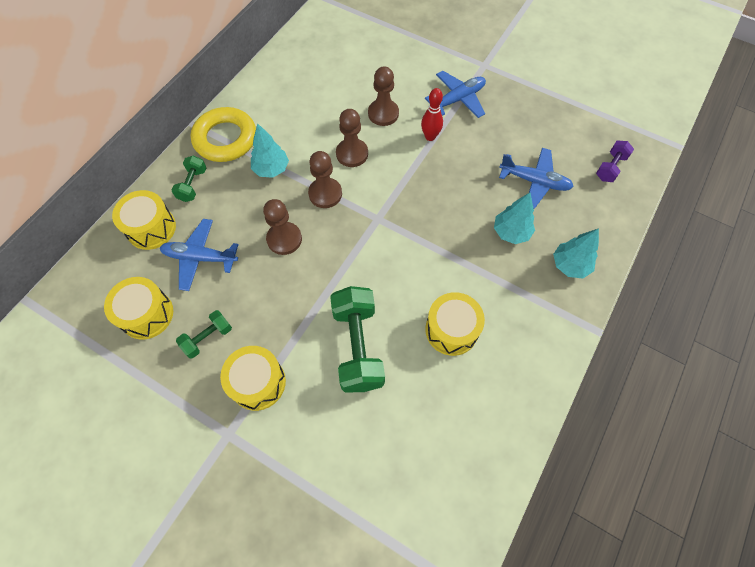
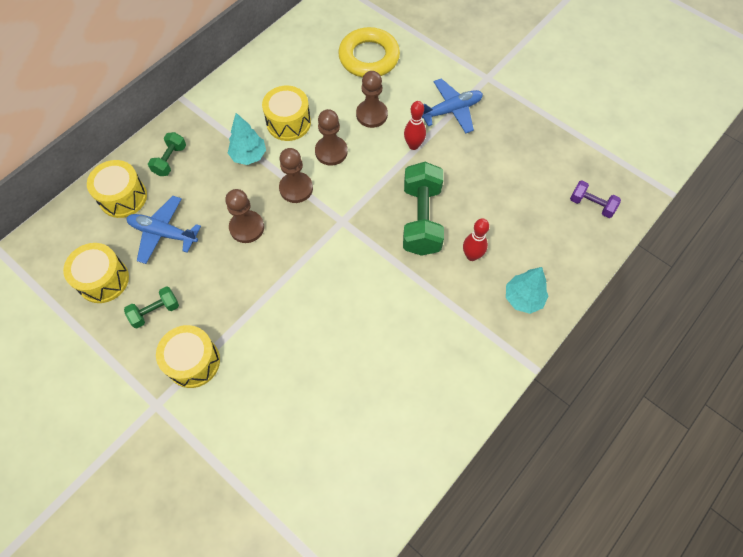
camera: 10 degrees right, 0 degrees up
yellow ring [191,107,256,162] -> yellow ring moved to [338,27,400,77]
green dumbbell [330,286,385,392] -> green dumbbell moved to [403,162,444,256]
yellow drum [425,292,485,356] -> yellow drum moved to [262,85,311,141]
turquoise tree [494,193,535,244] -> red bowling pin [463,218,489,261]
blue plane [499,148,574,209] -> none
purple dumbbell [596,141,634,182] -> purple dumbbell turned 75 degrees clockwise [570,181,621,218]

